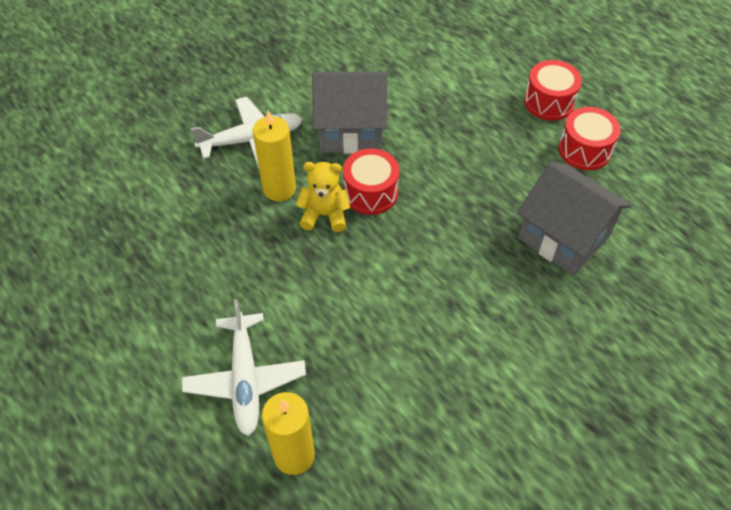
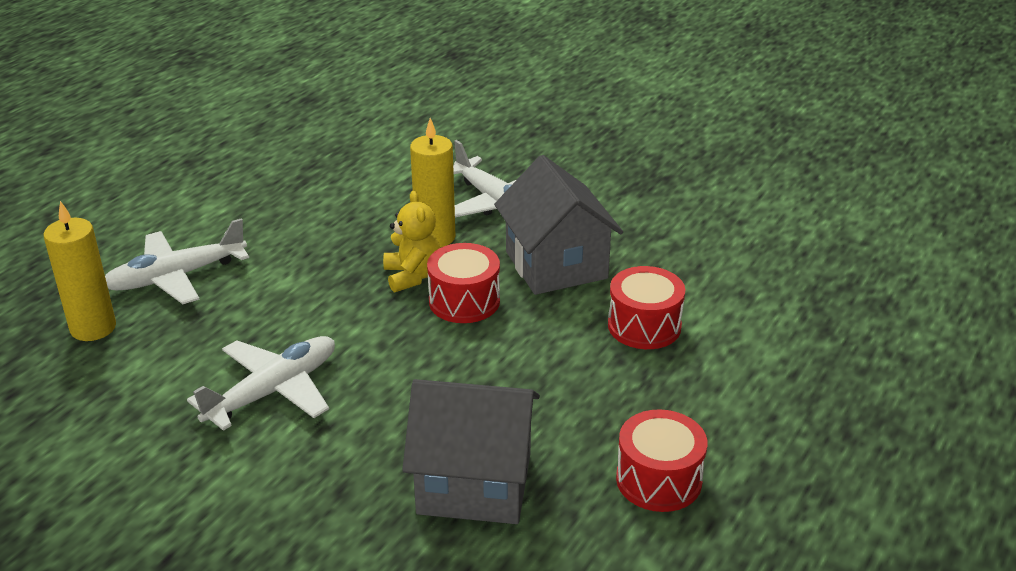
camera: 70 degrees right, 20 degrees down
grey house [517,162,632,276] -> grey house turned 75 degrees clockwise [402,379,540,524]
red drum [524,60,582,121] -> red drum moved to [608,266,685,349]
none -> white plane [187,336,335,431]

